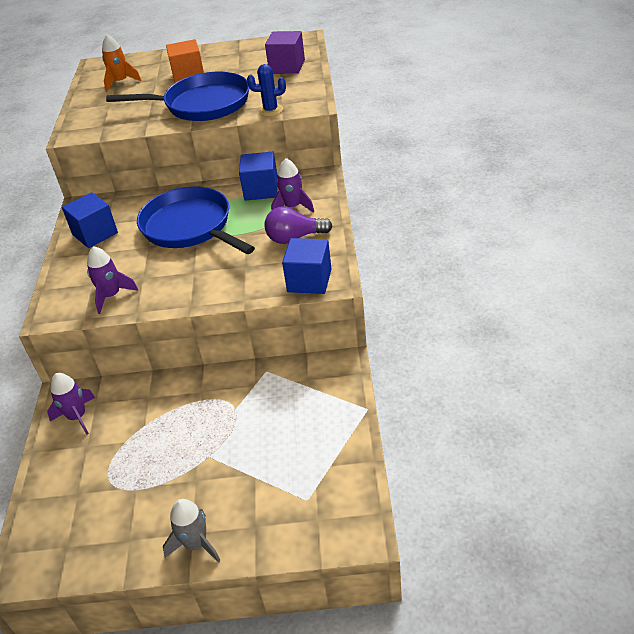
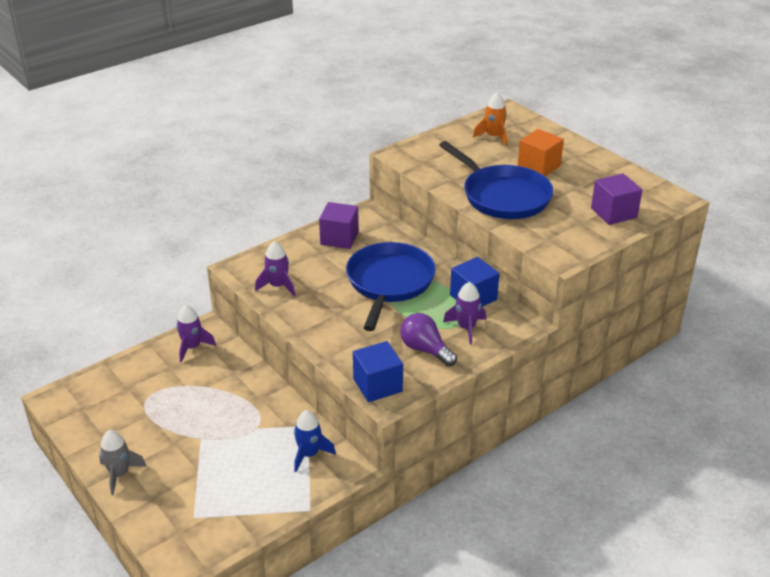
camera: 50 degrees right, 5 degrees down
blue cube [62,192,118,248] -> purple cube [319,202,359,249]
blue cactus [247,64,286,117] -> none
none -> blue rocket [294,410,336,472]

